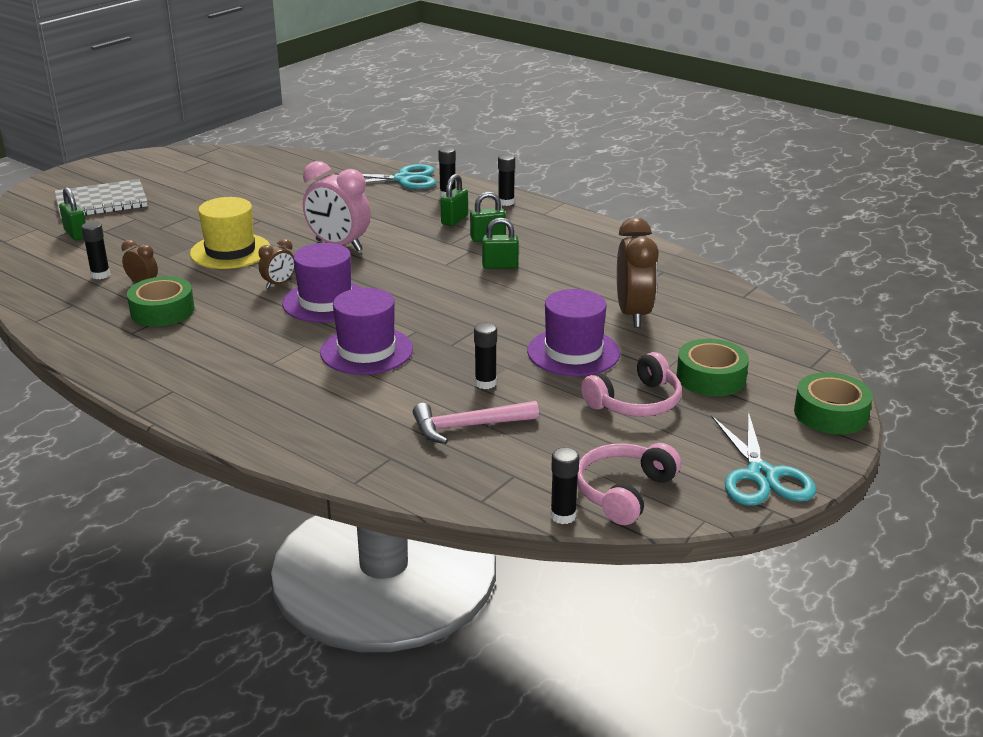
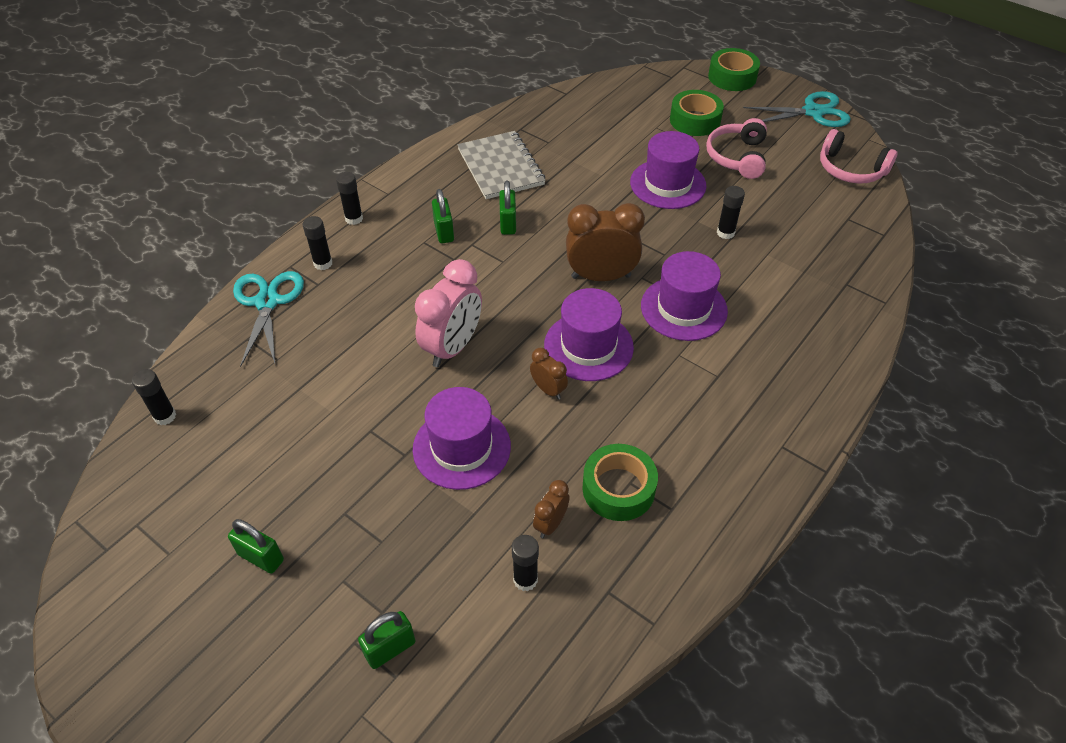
camera: 90 degrees left, 20 degrees up
grey notebook [55,179,148,219] -> grey notebook moved to [457,131,546,199]
yellow hat [190,197,270,269] -> purple hat [413,387,511,490]
pink hammer [413,401,539,444] -> none
green padlock [440,174,468,226] -> green padlock moved to [228,519,284,574]
black glue stick [550,447,579,524] -> black glue stick moved to [132,369,176,425]
pink headphones [581,352,682,417] -> pink headphones turned 135 degrees counterclockwise [706,118,767,179]
brown clock [617,218,659,327] -> brown clock moved to [566,203,645,281]

